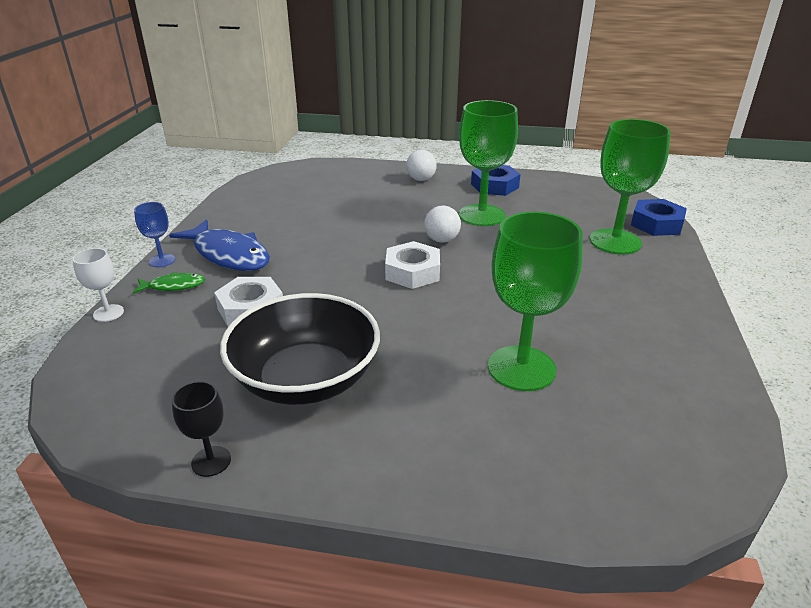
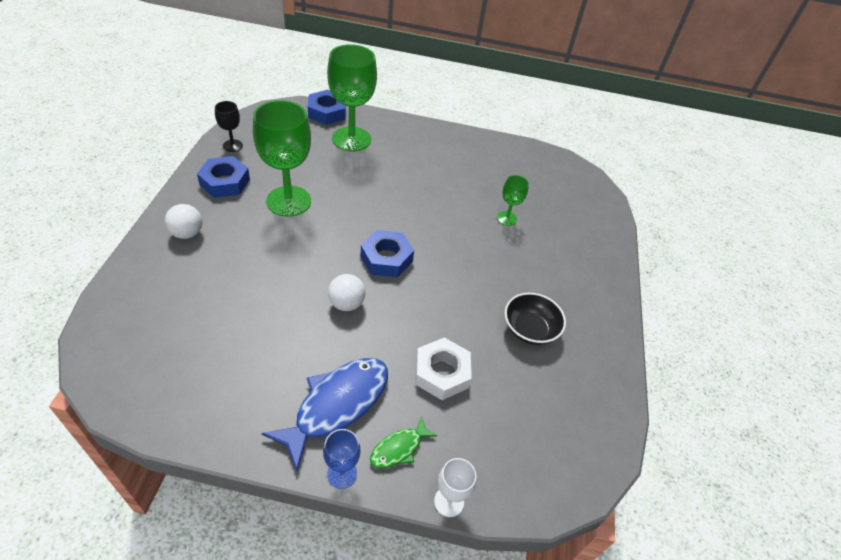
camera: 95 degrees left, 15 degrees up
green fish [133,272,205,294] -> green fish turned 120 degrees counterclockwise [370,416,437,469]
black goblet [172,381,231,477] -> black goblet moved to [215,101,243,152]
black bowl [220,293,380,405] -> black bowl [505,293,566,345], size x0.55
white nut [385,241,440,289] -> blue nut [361,230,414,277]
white ball [424,206,461,243] -> white ball moved to [328,274,365,311]
green goblet [488,212,583,391] -> green goblet [497,175,529,226], size x0.48

